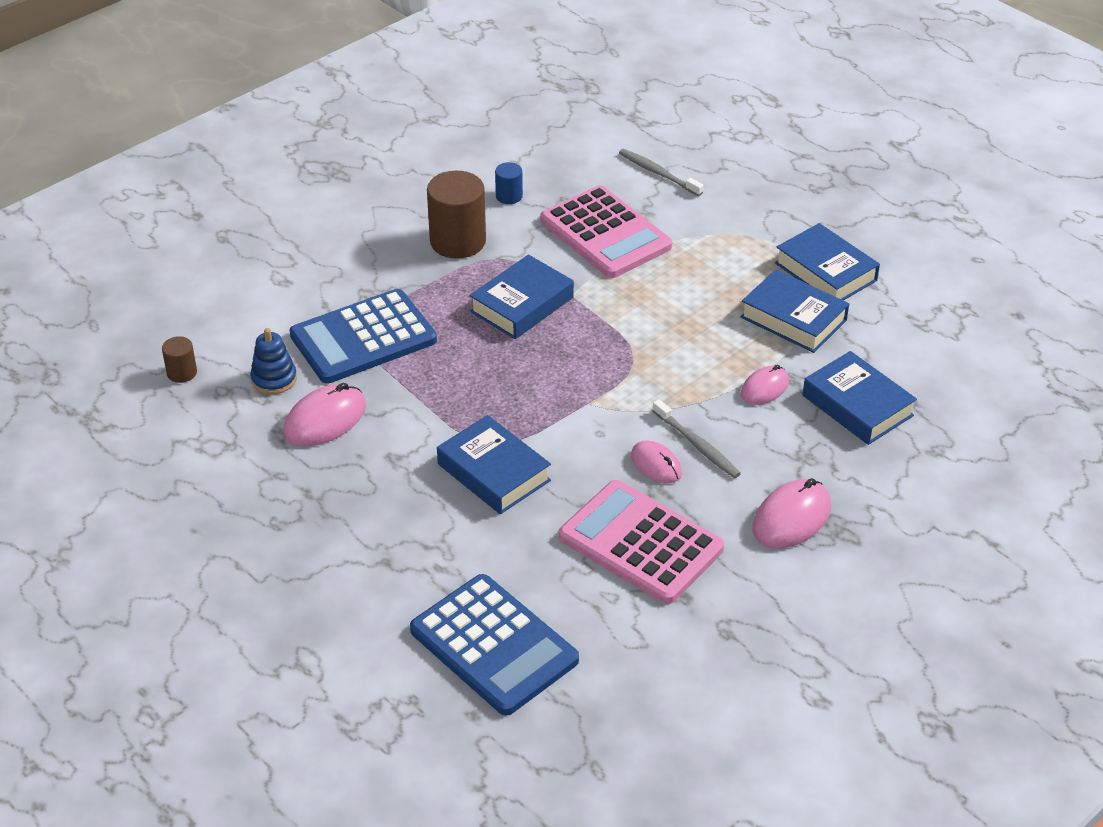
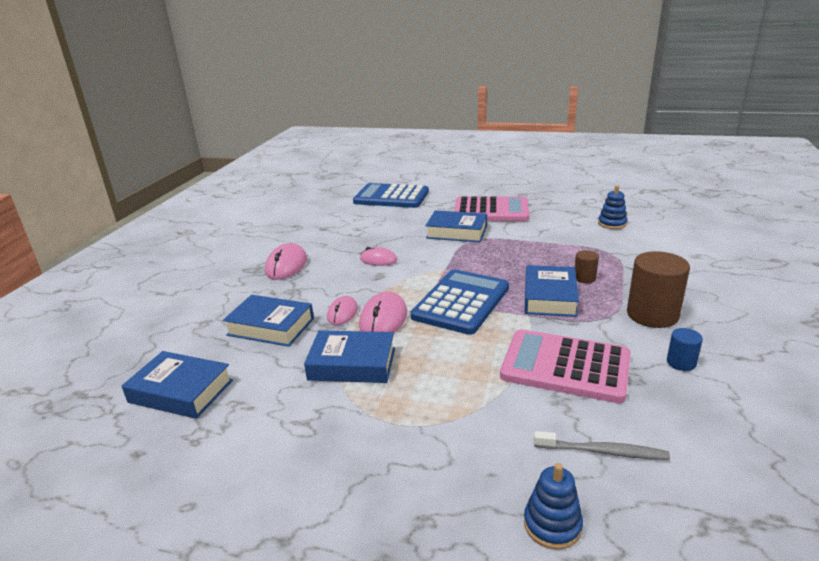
camera: 150 degrees right, 15 degrees down
brown cylinder [162,336,197,383] -> brown cylinder moved to [575,250,599,283]
pink mouse [283,383,366,446] -> pink mouse moved to [359,291,407,333]
blue calculator [290,289,437,384] -> blue calculator moved to [411,269,509,335]
pink calculator [559,480,724,604] -> pink calculator moved to [454,196,529,221]
grey toothbrush [652,399,741,478] -> none
blue book [775,223,880,301] -> blue book moved to [122,351,233,419]
none -> blue stacking toy [524,463,583,550]

